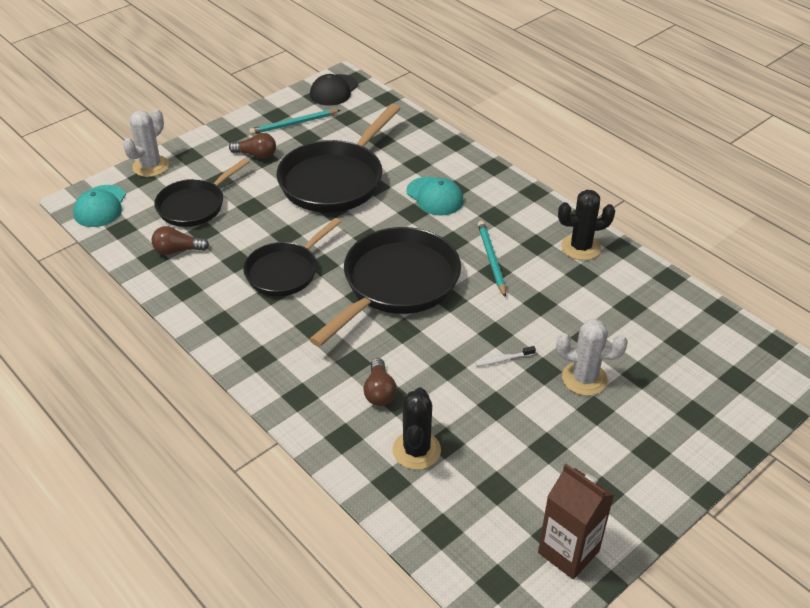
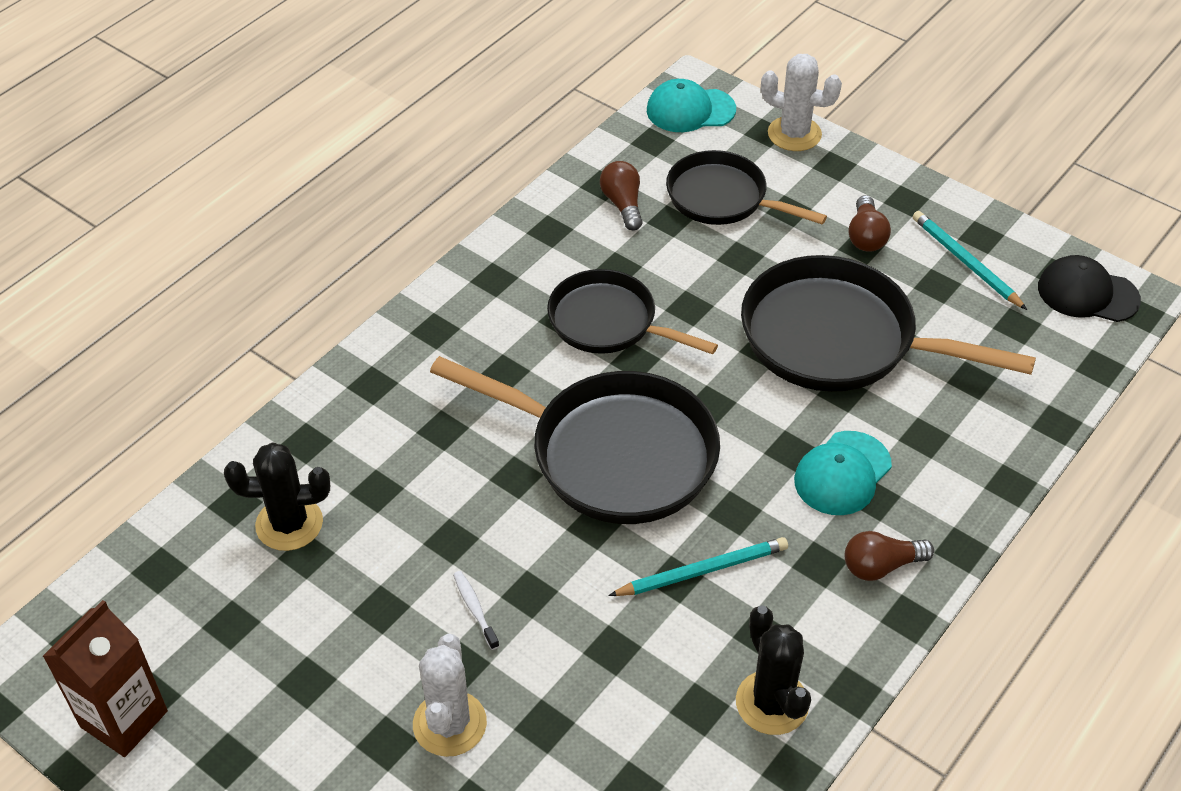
camera: 80 degrees right, 5 degrees up
brown light bulb [363,358,397,406] -> brown light bulb moved to [845,531,934,581]

